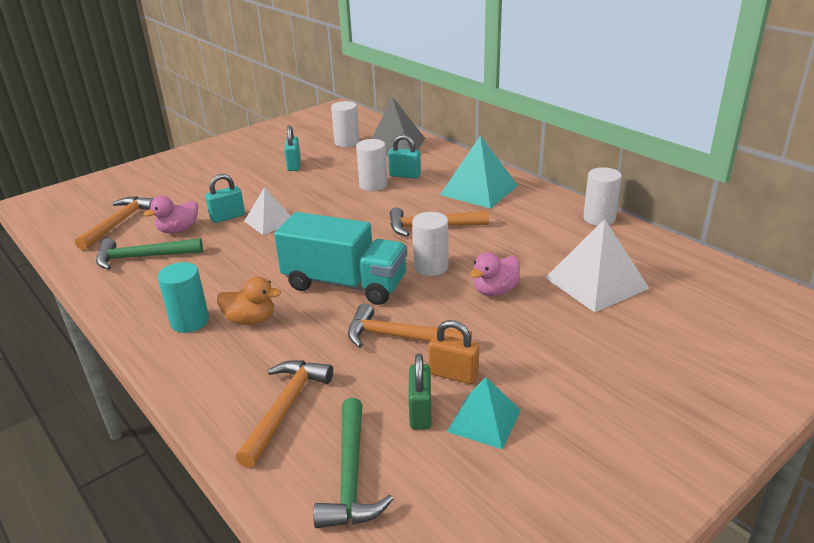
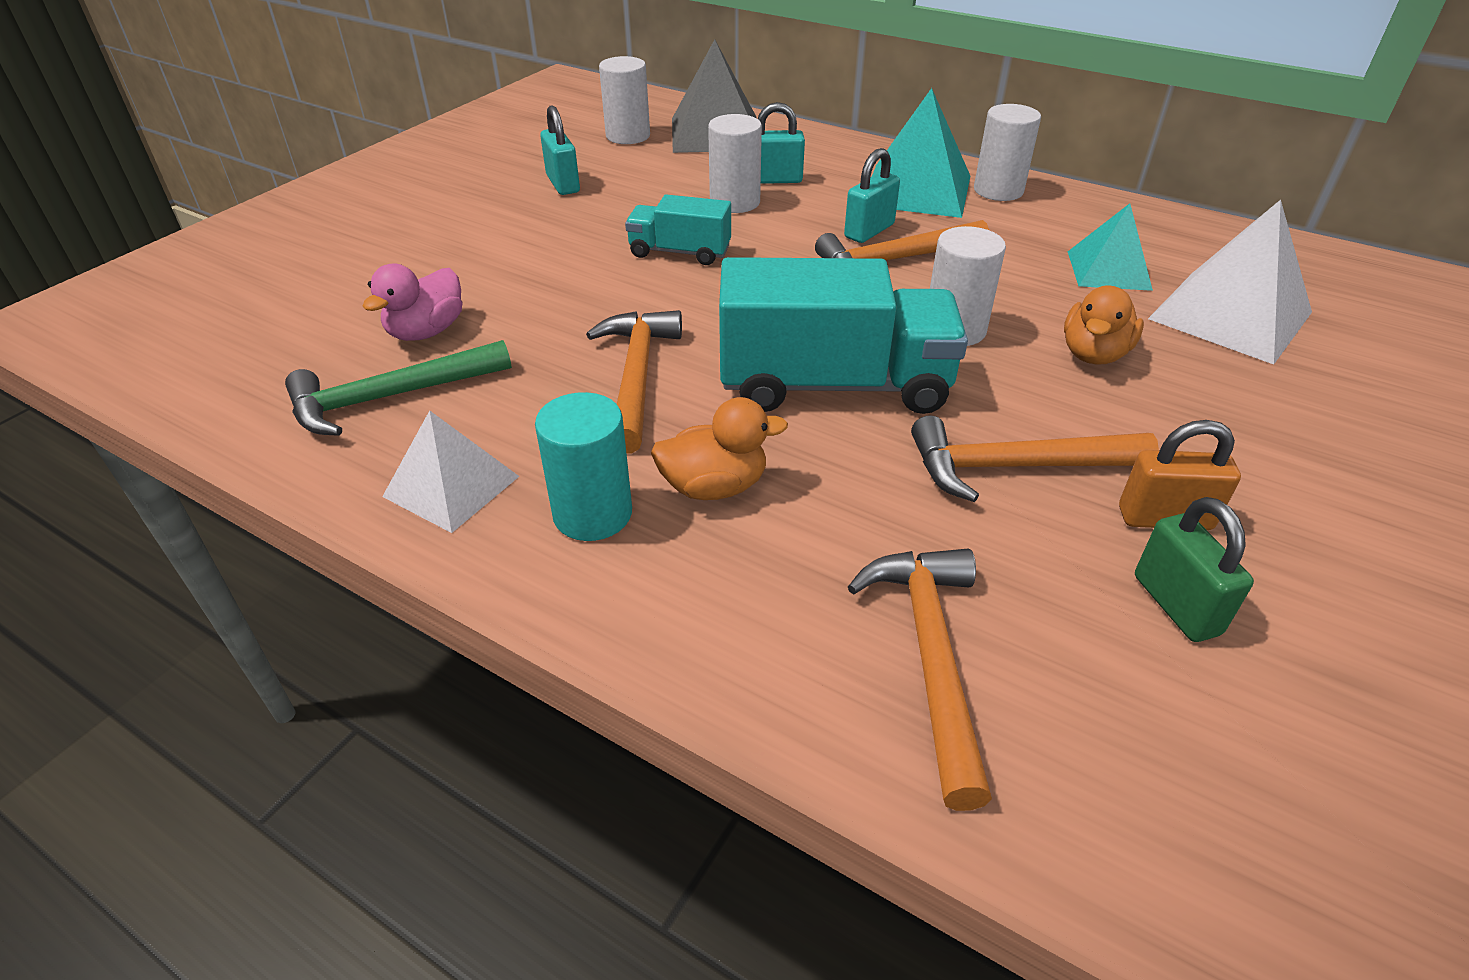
camera: 20 degrees left, 10 degrees up
orange hammer [75,196,154,251] -> orange hammer moved to [586,310,682,454]
turquoise padlock [205,174,245,223] -> turquoise padlock moved to [844,148,900,243]
white pyramid [244,187,290,235] -> white pyramid moved to [382,410,519,533]
green hammer [313,398,393,528] -> none
turquoise pyramid [447,377,521,449] -> turquoise pyramid moved to [1068,203,1153,291]
pink duck [470,252,520,296] -> orange duck [1064,285,1144,365]
white cylinder [583,167,622,226] -> white cylinder moved to [974,104,1041,201]
none -> turquoise truck [625,194,731,265]

